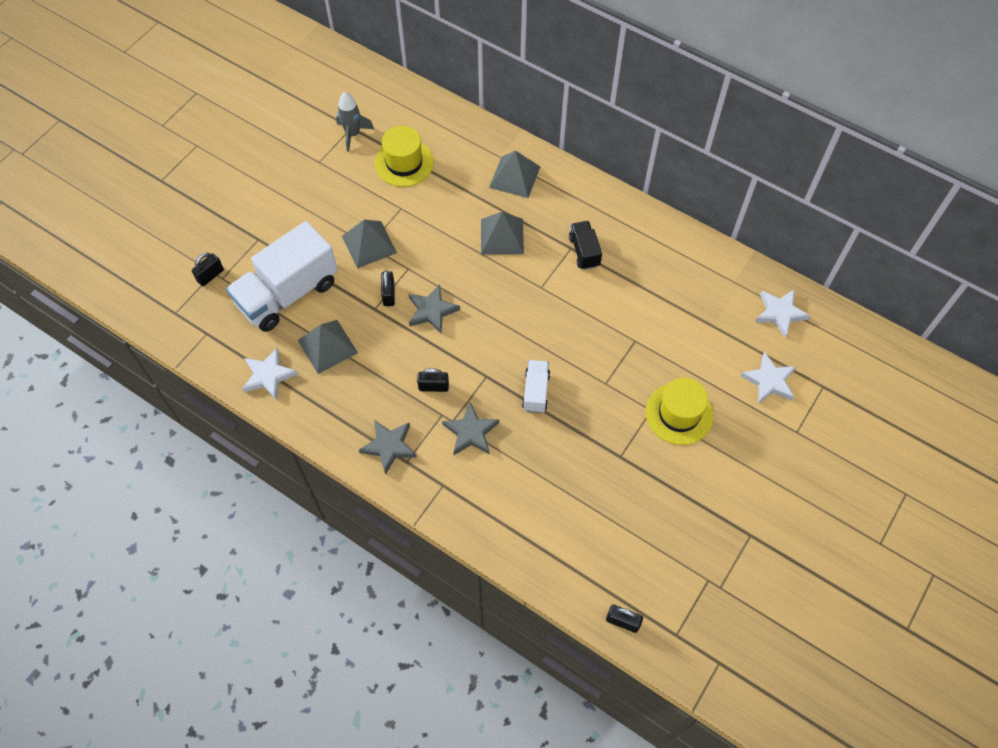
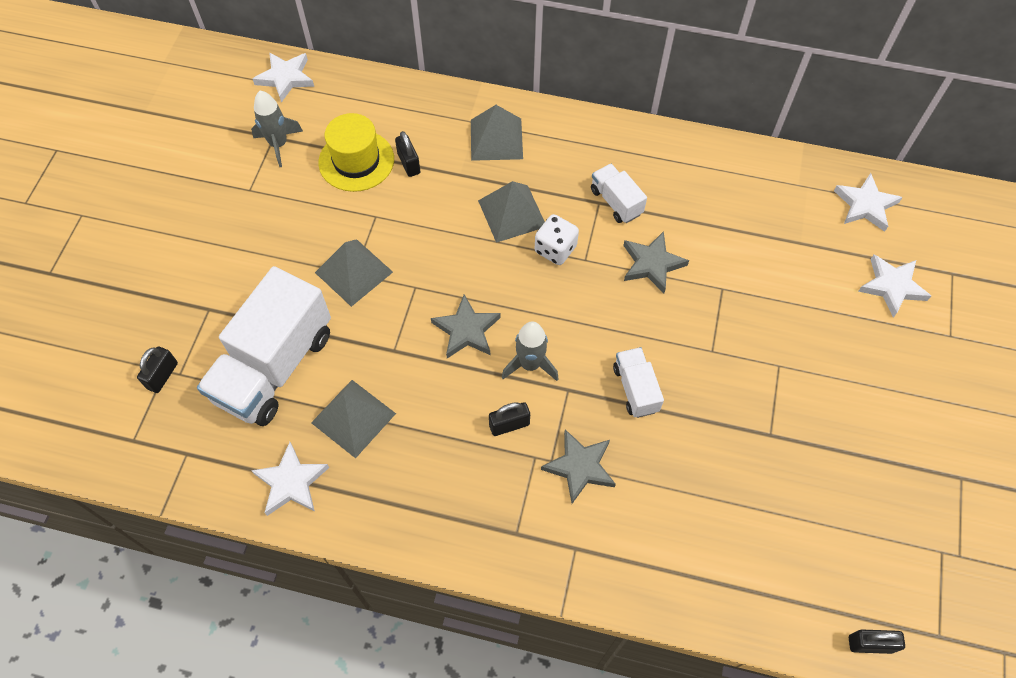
camera: 20 degrees left, 0 degrees up
grey star [359,420,417,475] -> grey star moved to [623,231,689,293]
black padlock [381,270,395,306] -> black padlock moved to [395,131,420,177]
black truck [569,221,602,270] -> white truck [591,164,647,223]
yellow hat [646,378,713,445] -> none
none -> white star [253,52,314,103]
none -> grey rocket [501,321,559,381]
none -> white dice [535,214,579,265]

